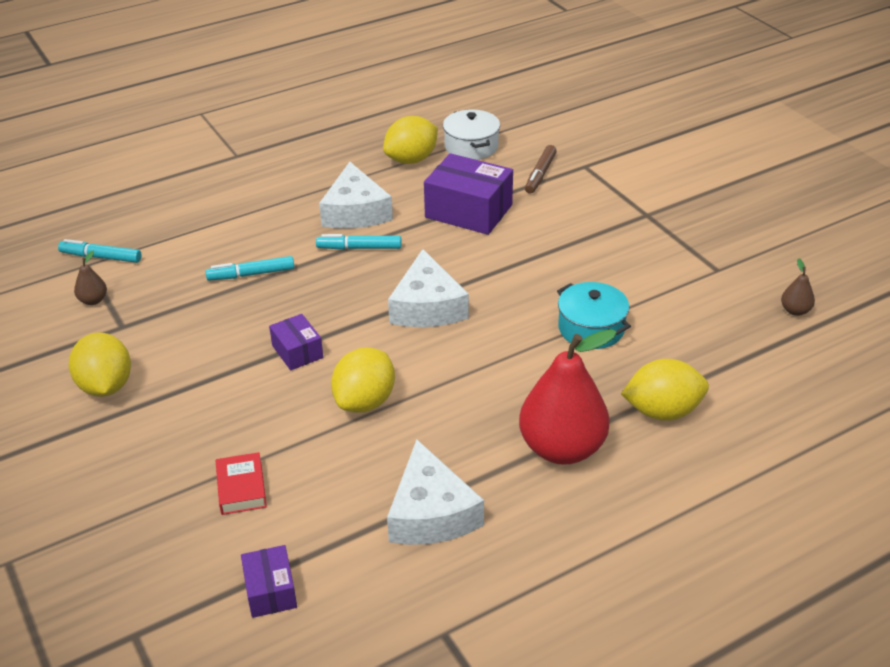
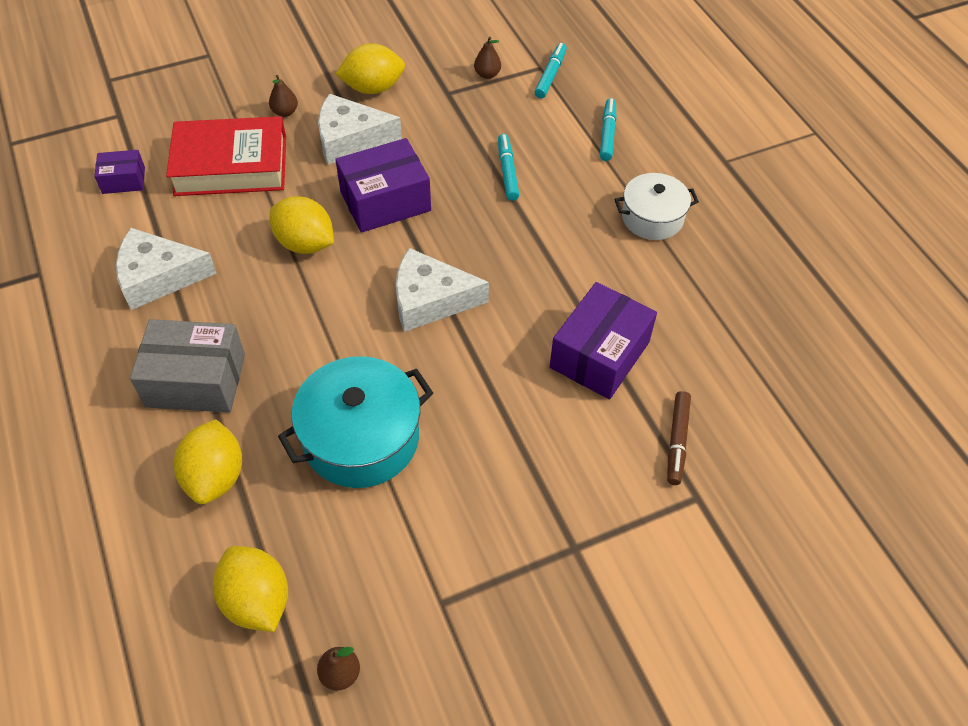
camera: 95 degrees right, 15 degrees up
red book [216,452,267,515] -> red book [166,116,286,196], size x2.21
purple box [269,314,323,370] -> purple box [335,138,431,233], size x1.85
turquoise marker [316,234,402,250] -> turquoise marker moved to [600,98,617,161]
white cheese [319,162,393,229] -> white cheese moved to [318,94,402,165]
yellow lemon [383,116,438,164] -> yellow lemon moved to [213,546,288,632]
white pot [443,109,500,160] -> white pot moved to [615,173,699,240]
red pear [519,329,617,465] -> grey box [130,319,245,413]
brown marker [525,145,557,194] -> brown marker turned 105 degrees counterclockwise [667,391,691,485]
turquoise pot [557,282,631,349] -> turquoise pot [278,356,433,488], size x1.58
none -> brown pear [269,75,298,117]

